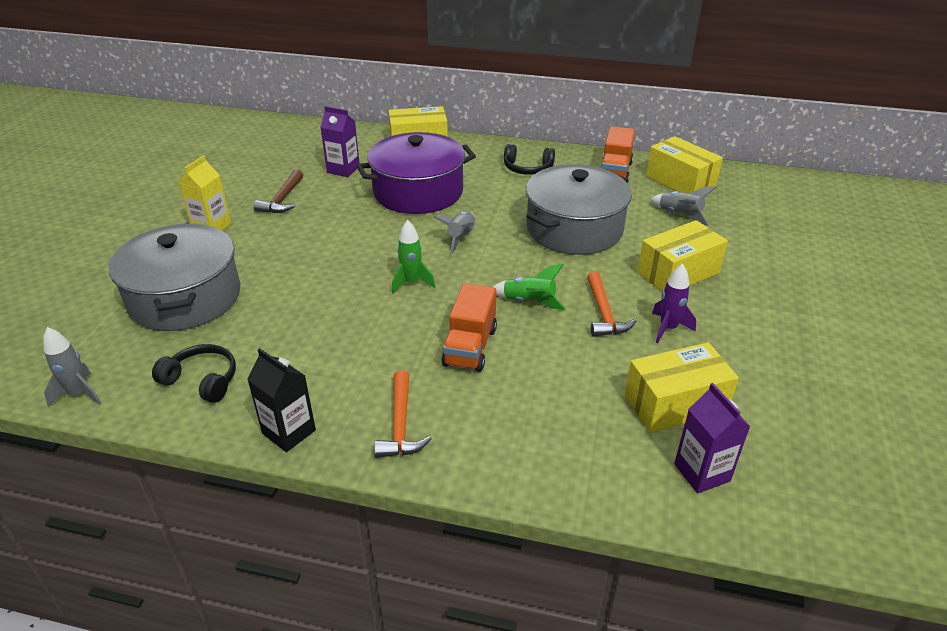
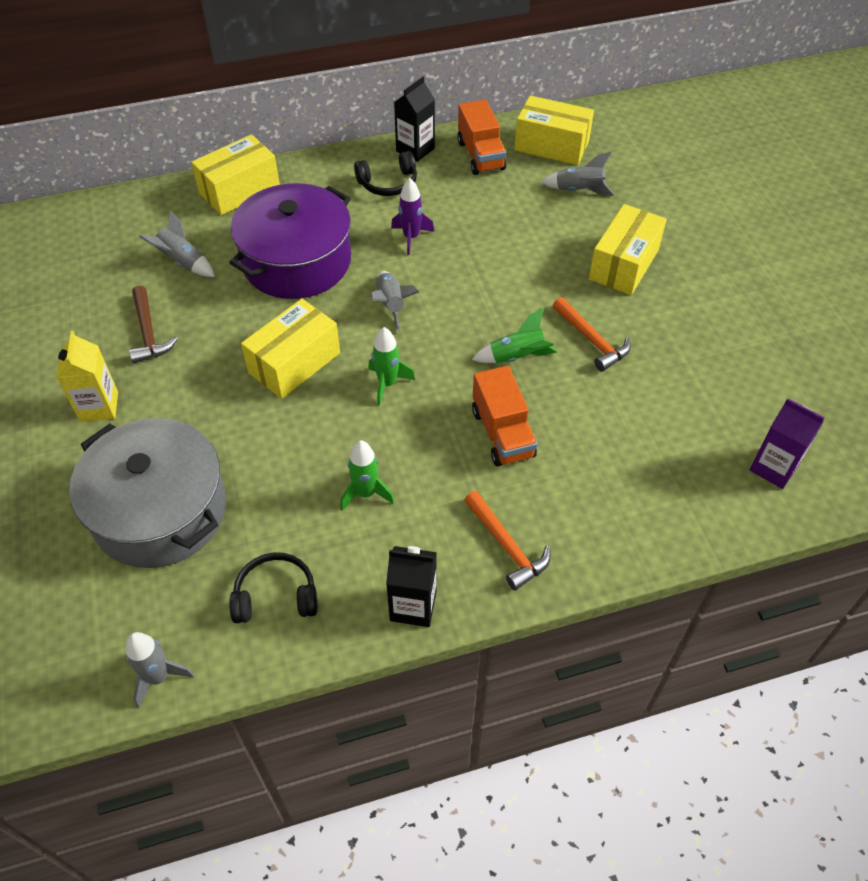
camera: 30 degrees left, 15 degrees up
purple carton [320,106,360,177] -> grey rocket [139,210,215,277]
grey pot [526,164,632,255] -> none
yellow box [625,342,739,433] -> yellow box moved to [241,299,340,399]
purple rocket [652,264,696,344] -> purple rocket moved to [391,178,434,255]
none -> green rocket [340,440,395,510]
none -> black carton [394,77,435,162]

